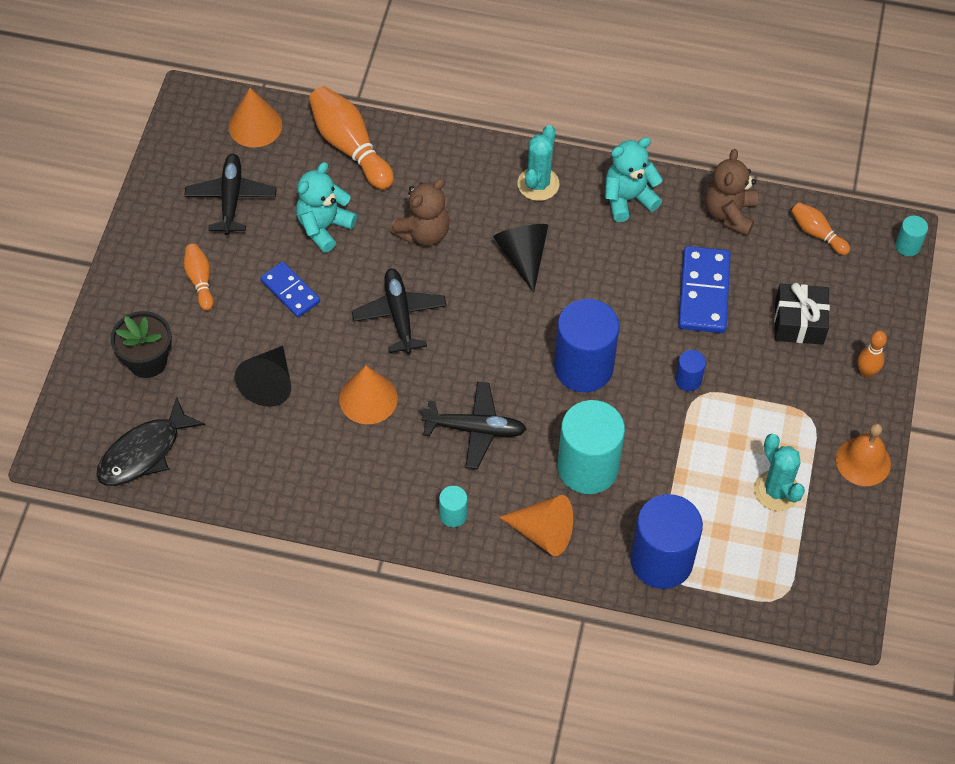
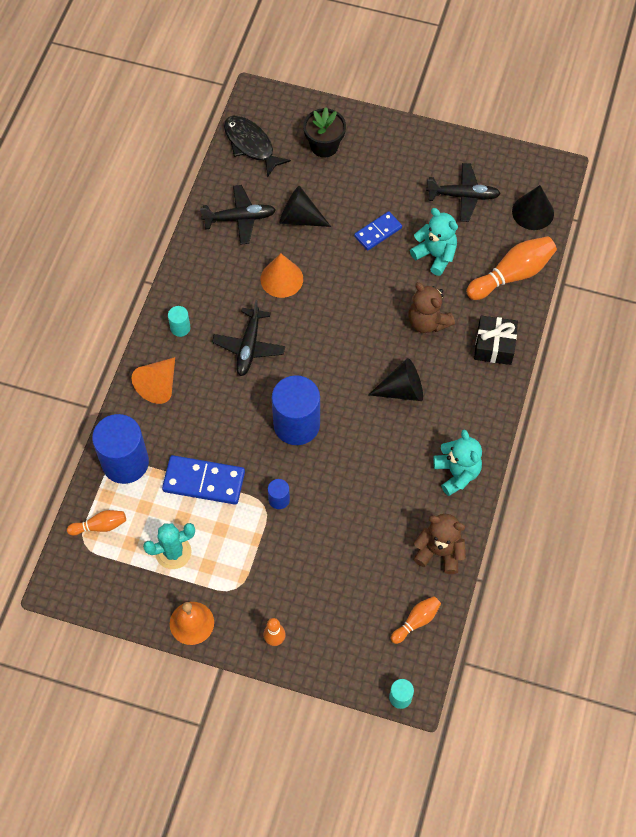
camera: 95 degrees right, 5 degrees up
orange bowling pin [184,244,214,311] -> orange bowling pin moved to [67,510,126,536]
orange cone [229,88,282,148] -> black cone [512,185,554,230]
black plane [351,268,447,354] -> black plane moved to [200,185,276,245]
turquoise cactus [517,125,559,201] -> none
turquoise cylinder [558,400,625,494] -> none
blue domino [678,246,731,333] -> blue domino moved to [162,455,245,505]
black gift [774,283,830,345] -> black gift moved to [474,316,518,365]

